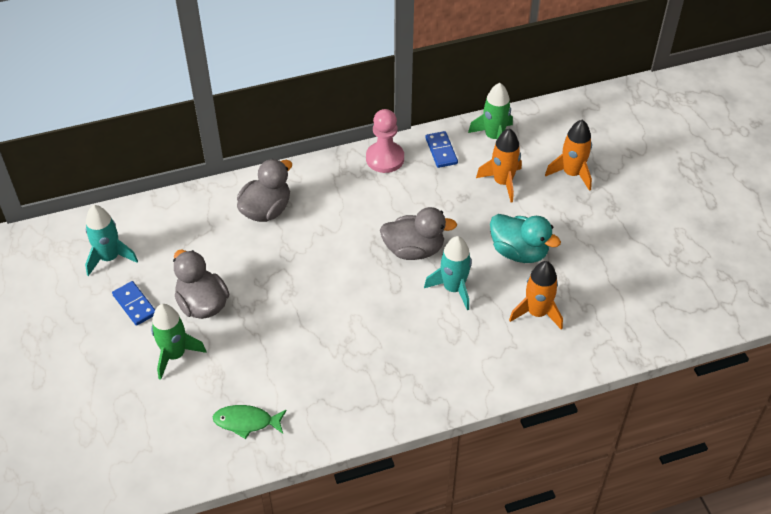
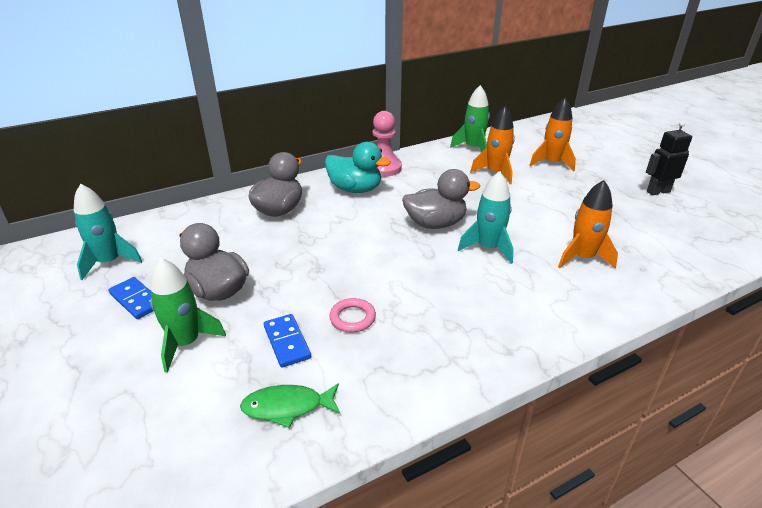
camera: 10 degrees left, 15 degrees down
blue domino [426,131,458,168] -> blue domino moved to [264,314,311,368]
turquoise duck [490,214,561,263] -> turquoise duck moved to [325,142,391,193]
none -> pink ring [329,298,376,332]
none -> black robot [646,121,692,196]

